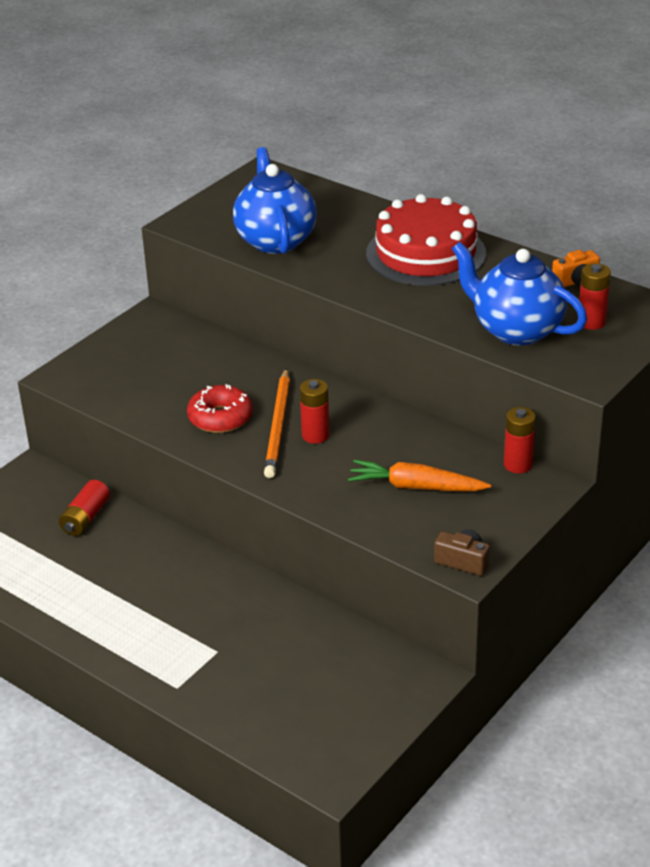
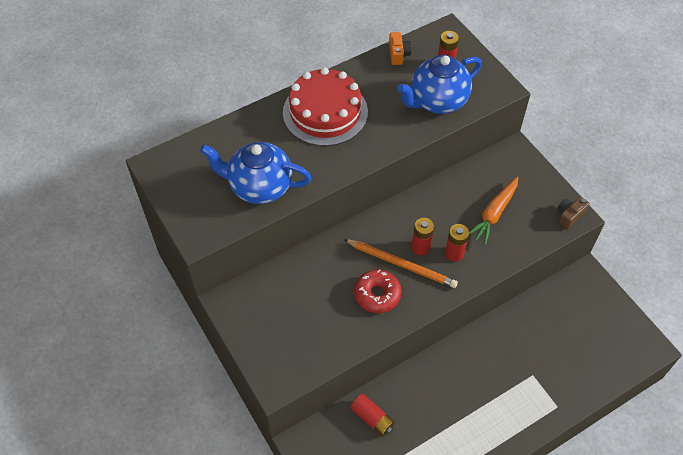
camera: 70 degrees left, 20 degrees up
red battery [504,407,536,473] -> red battery moved to [445,224,469,262]

